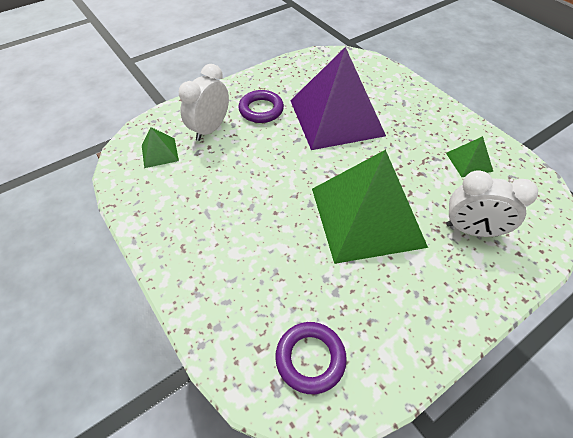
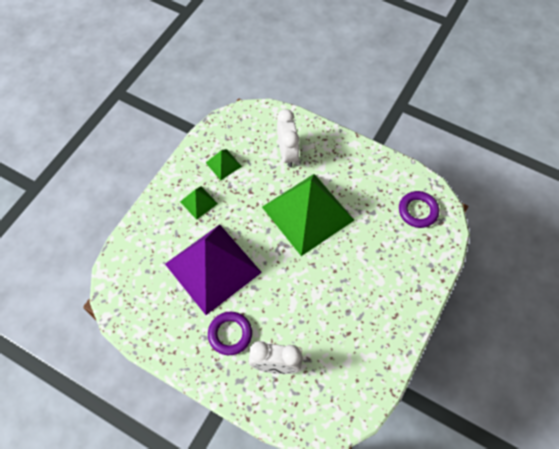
camera: 115 degrees left, 10 degrees up
green pyramid [142,127,179,168] -> green pyramid moved to [180,186,218,220]

